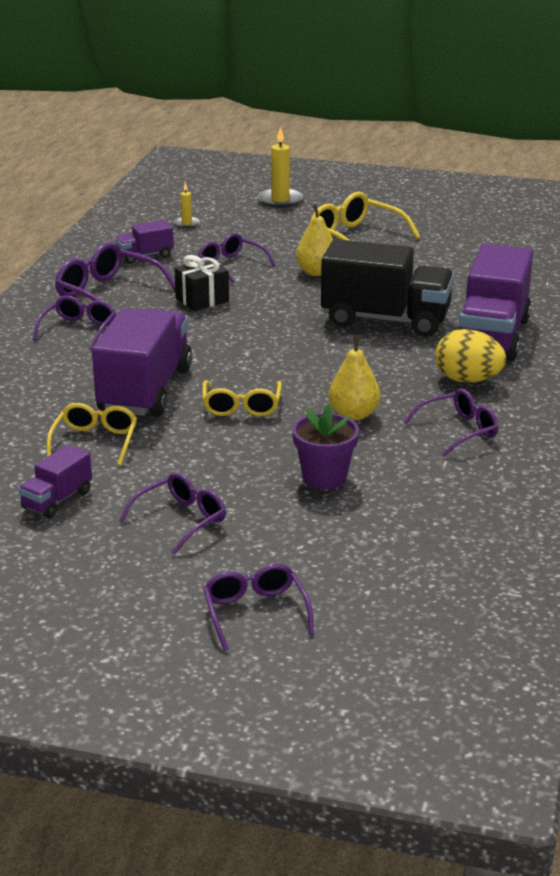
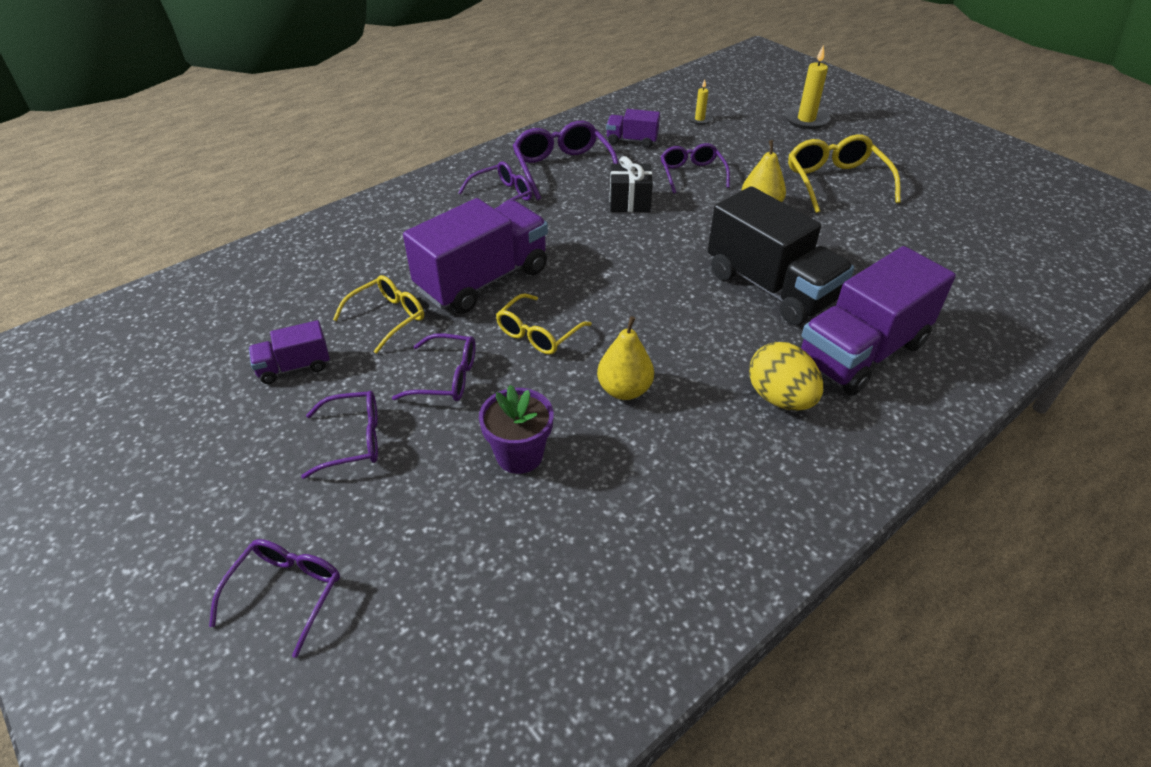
camera: 35 degrees right, 15 degrees up
purple glasses [404,388,498,456] -> purple glasses moved to [392,333,476,401]

